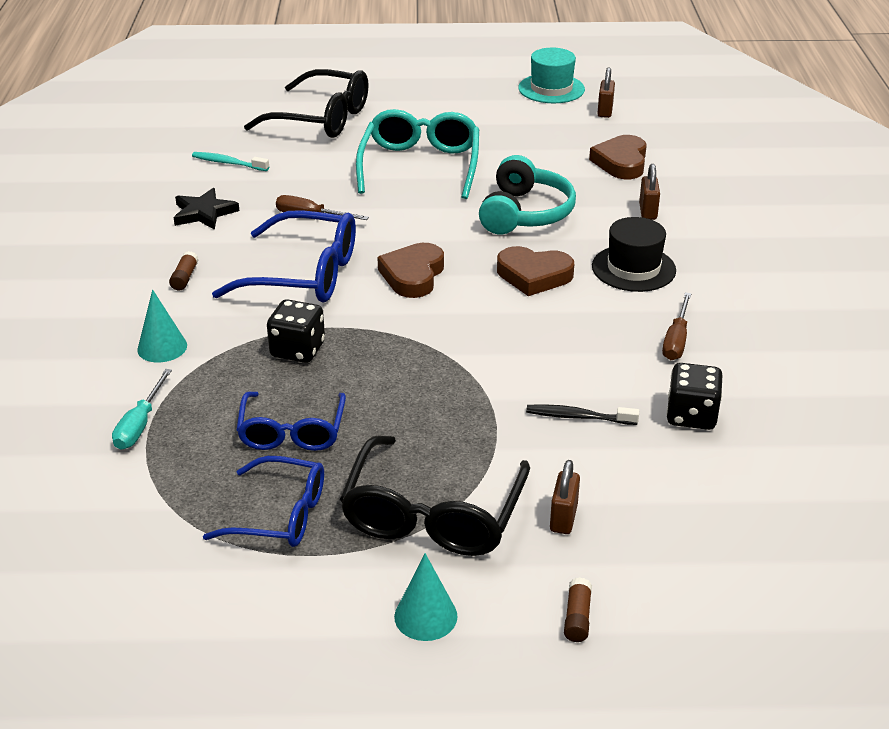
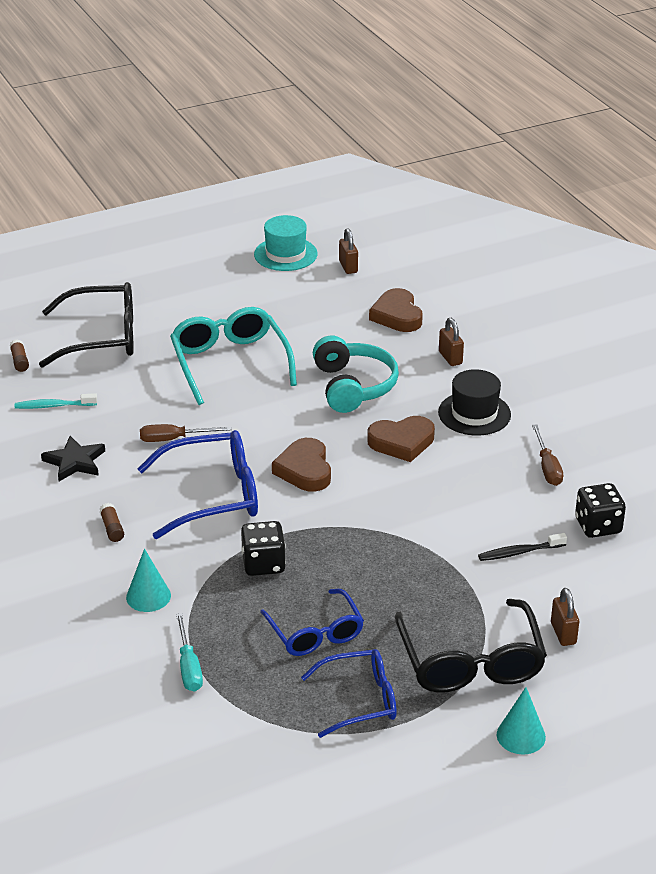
camera: 25 degrees left, 0 degrees up
brown glue stick [564,577,592,642] -> brown glue stick moved to [10,339,29,372]

